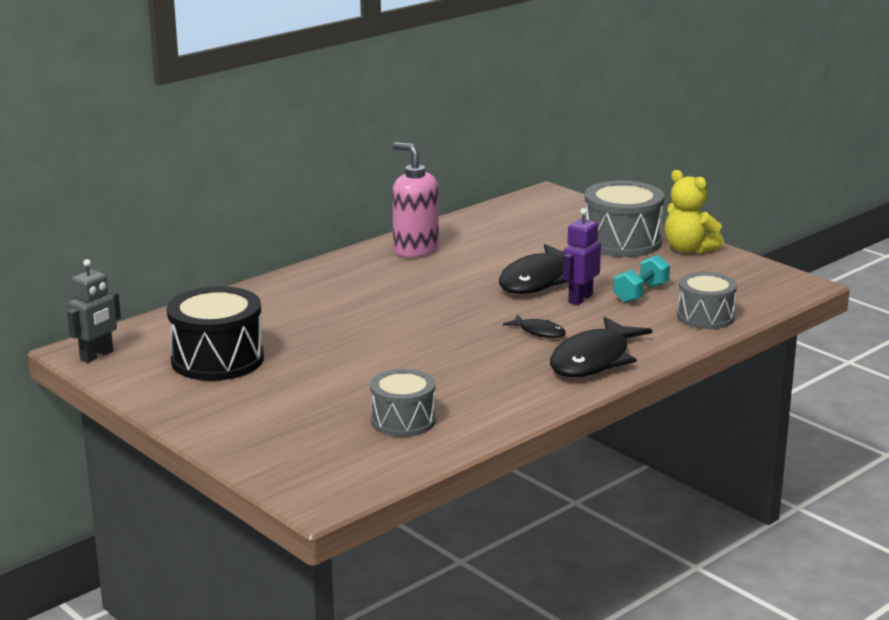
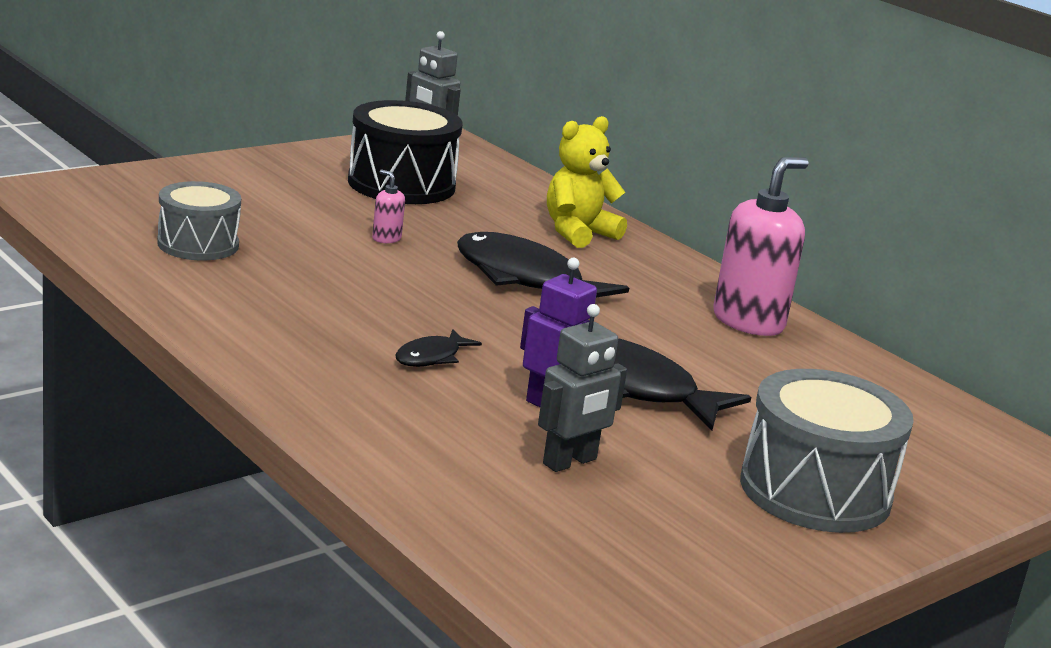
camera: 90 degrees right, 0 degrees up
black fish [550,317,652,377] -> black fish moved to [457,232,629,297]
turquoise dumbbell [613,255,670,303] -> grey robot [538,304,627,472]
yellow teddy bear [665,170,724,254] -> yellow teddy bear moved to [547,116,627,248]
grey drum [677,272,737,329] -> none
none -> pink soap dispenser [372,169,405,243]

